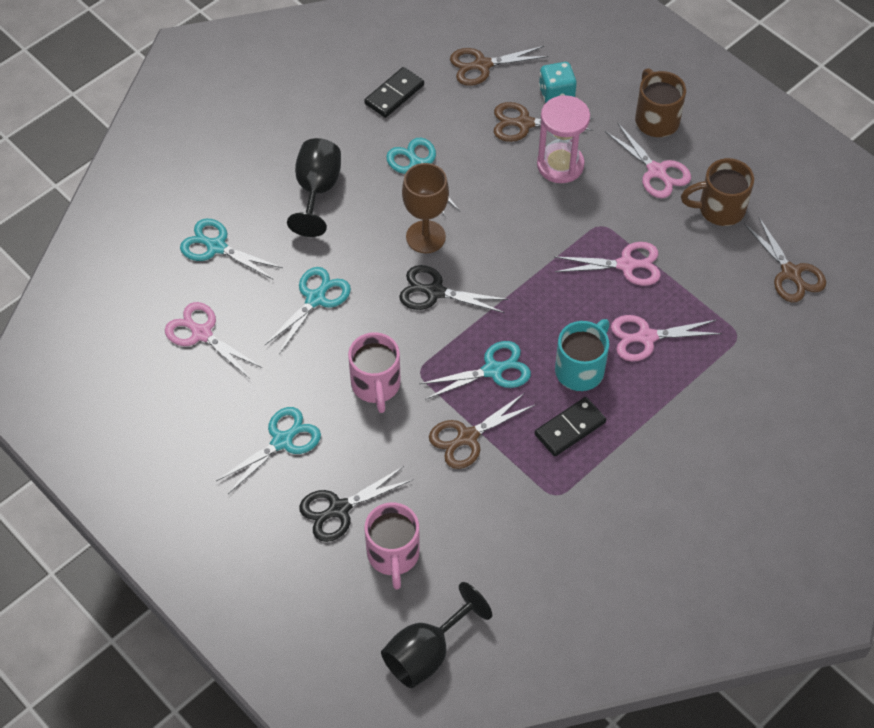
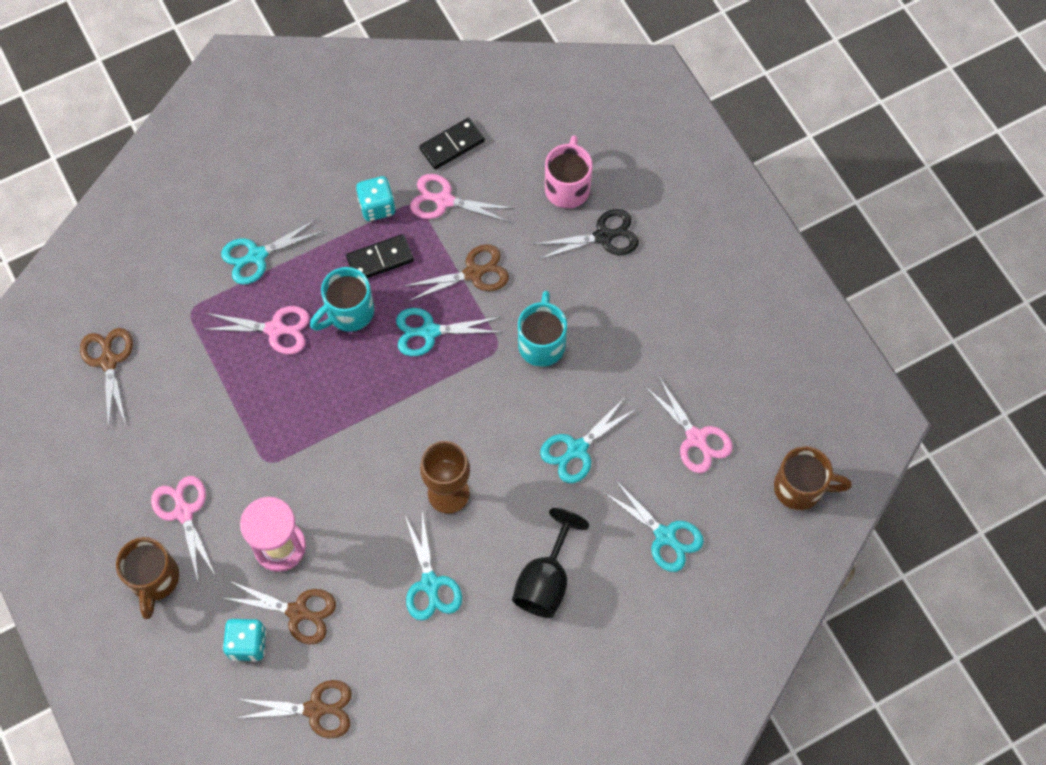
camera: 165 degrees left, 10 degrees up
turquoise scissors [216,407,321,494] -> turquoise scissors moved to [221,218,325,285]
pink mug [348,332,401,413] -> turquoise mug [518,291,567,367]
black domino [364,67,424,118] -> black domino moved to [419,118,485,169]
black goblet [381,582,492,688] -> none
black scissors [399,265,509,313] -> none
pink scissors [555,242,661,286] -> pink scissors moved to [410,174,514,222]
brown mug [681,158,754,226] -> brown mug moved to [774,446,852,510]
none -> turquoise dice [356,176,396,221]

